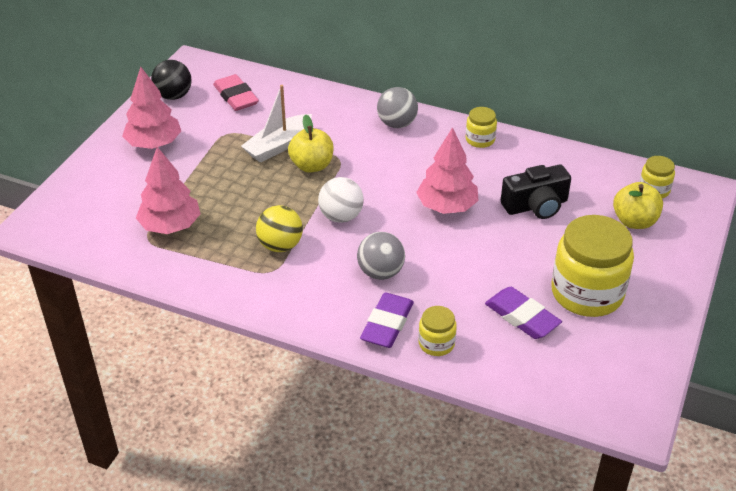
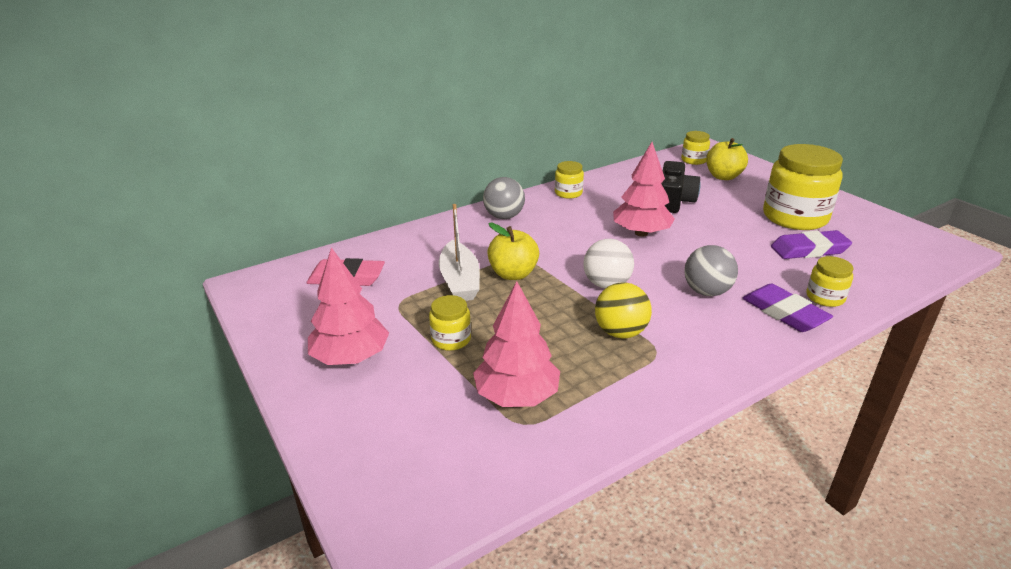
camera: 55 degrees left, 10 degrees down
black ball [151,60,192,100] -> none
none -> yellow jar [429,295,471,351]

